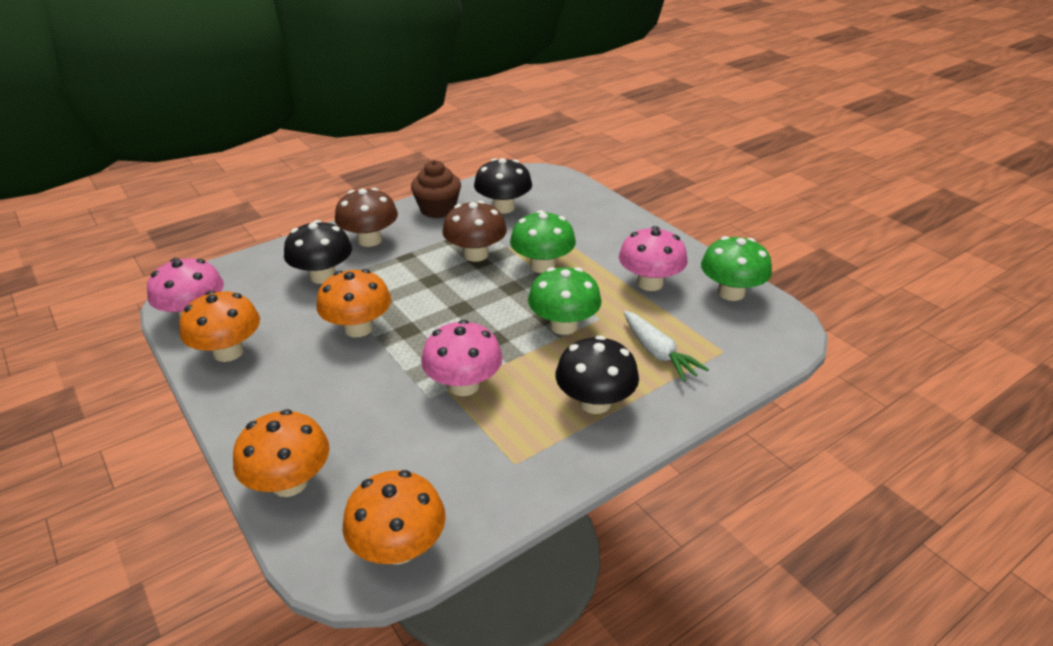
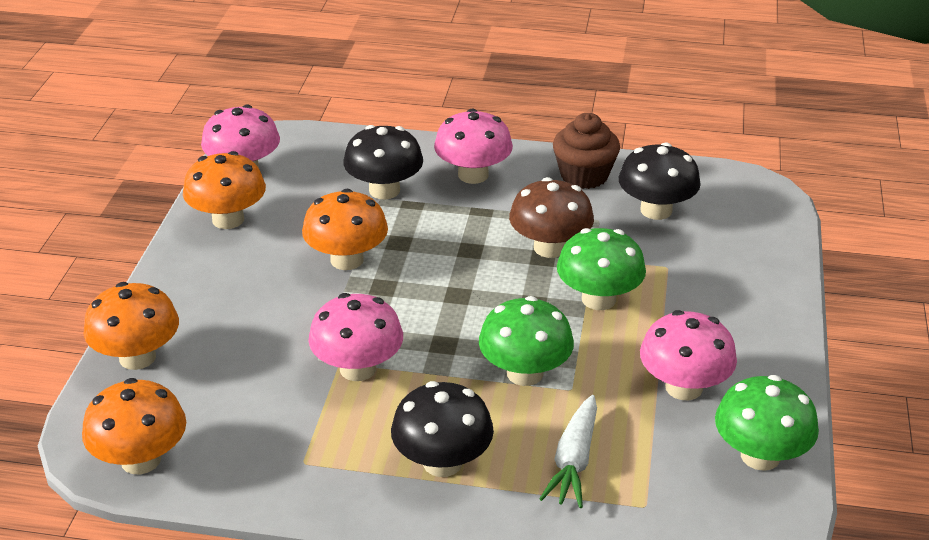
camera: 45 degrees right, 0 degrees up
brown mushroom [335,188,398,247] -> pink mushroom [434,109,513,184]

